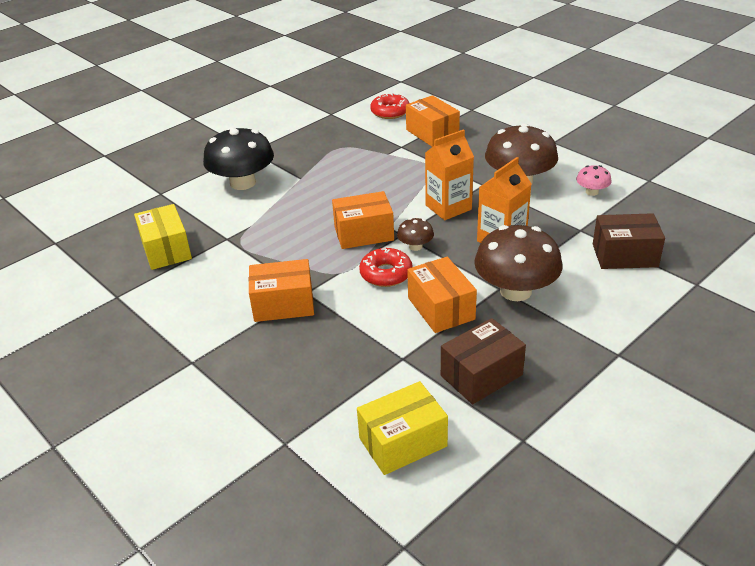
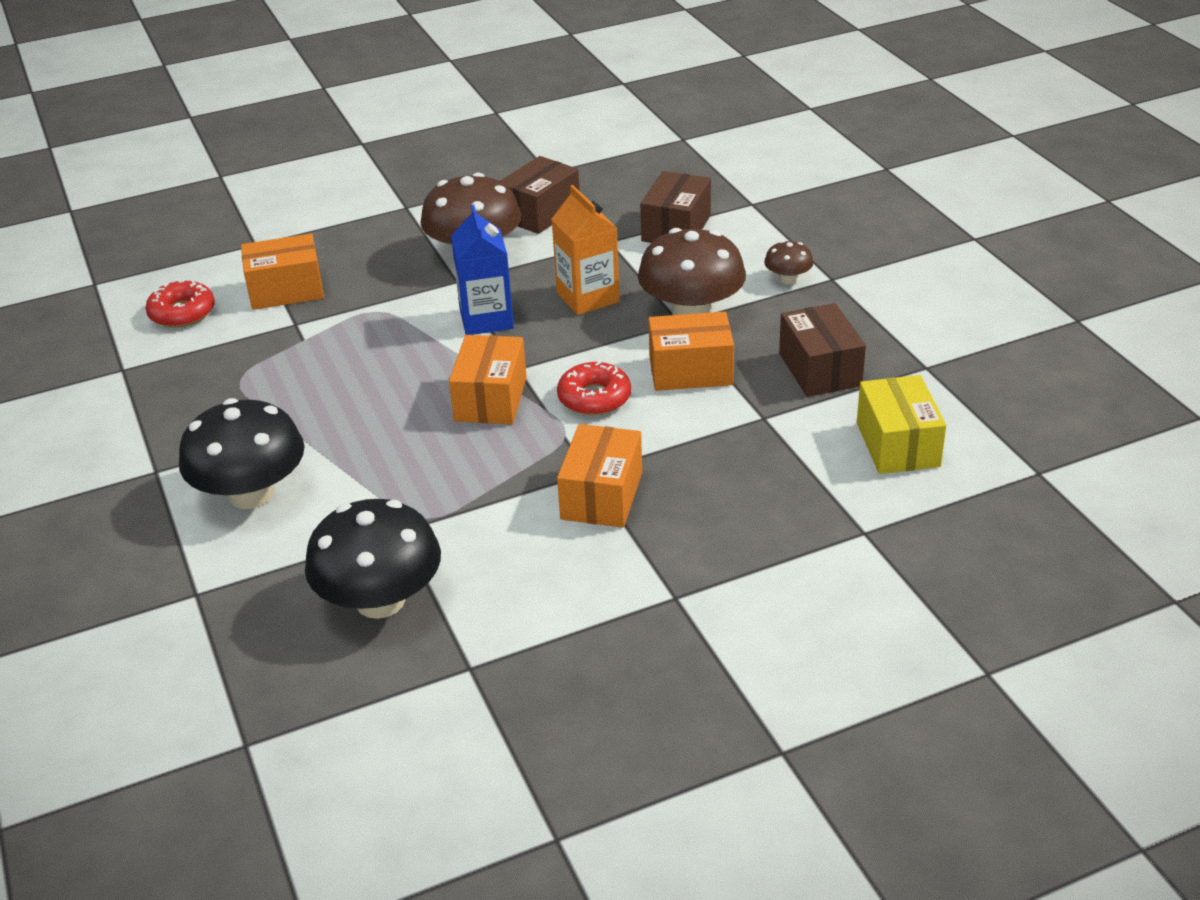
camera: 70 degrees left, 0 degrees up
yellow box [134,204,192,270] -> black mushroom [305,499,441,619]
brown mushroom [397,218,434,251] -> brown mushroom moved to [764,240,813,284]
orange carton [425,129,474,220] -> blue carton [451,204,514,335]
pink mushroom [576,165,612,196] -> brown box [500,156,579,234]

